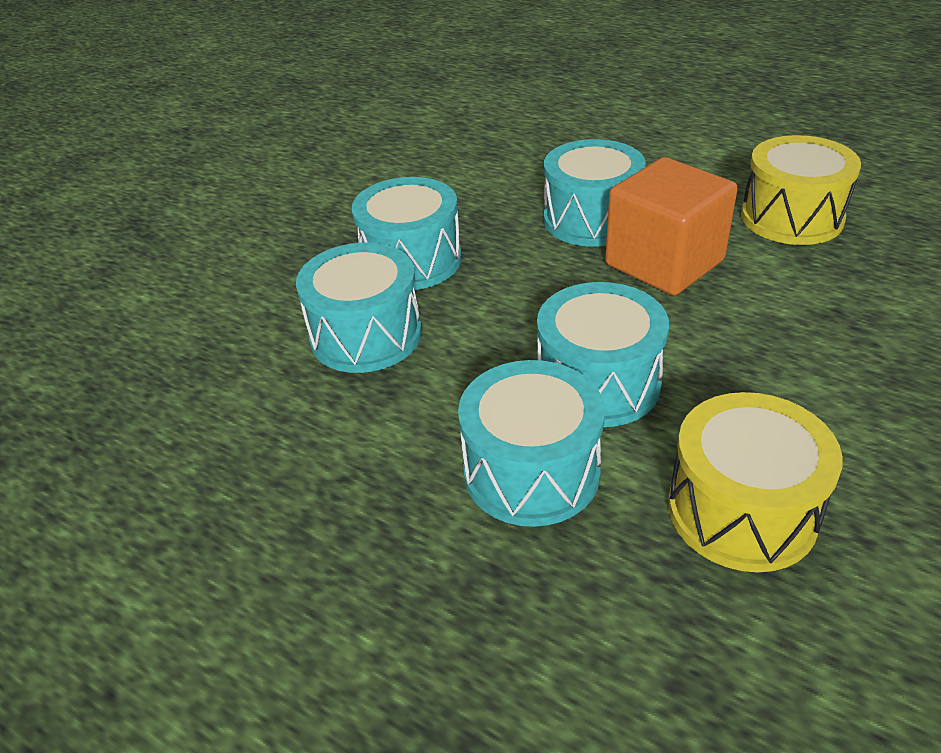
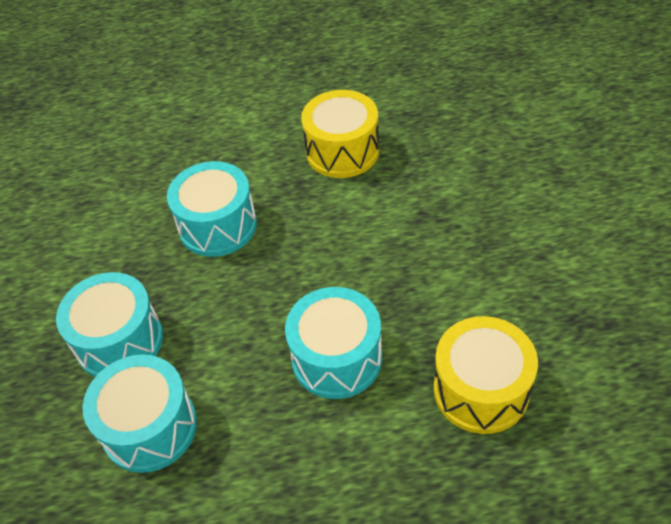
camera: 40 degrees left, 10 degrees up
turquoise drum [458,360,605,527] -> none
orange cube [605,157,738,295] -> none

